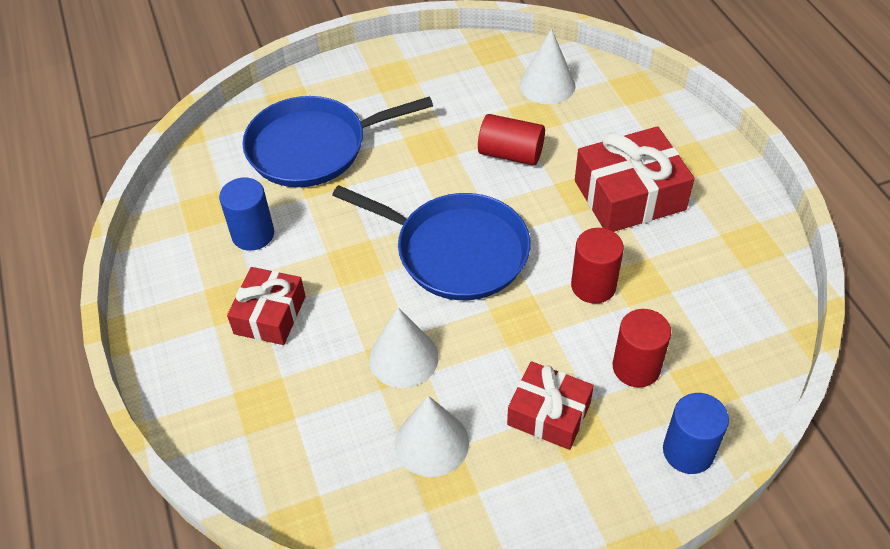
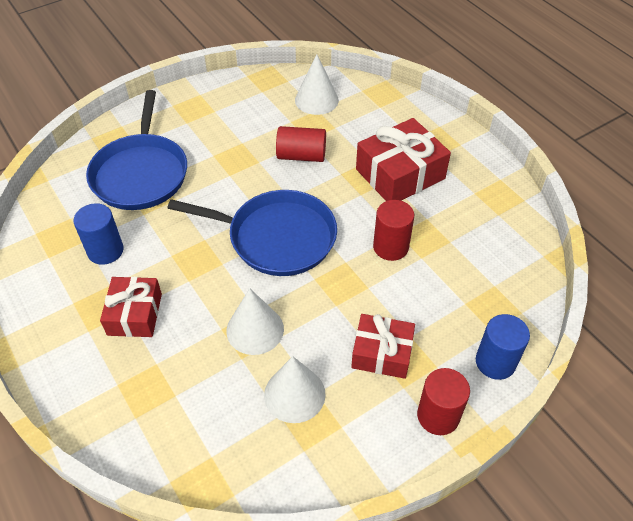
camera: 15 degrees left, 0 degrees up
blue pan [242,96,433,187] -> blue pan turned 60 degrees counterclockwise [86,90,187,210]
red cylinder [613,309,671,387] -> red cylinder moved to [417,368,470,435]

